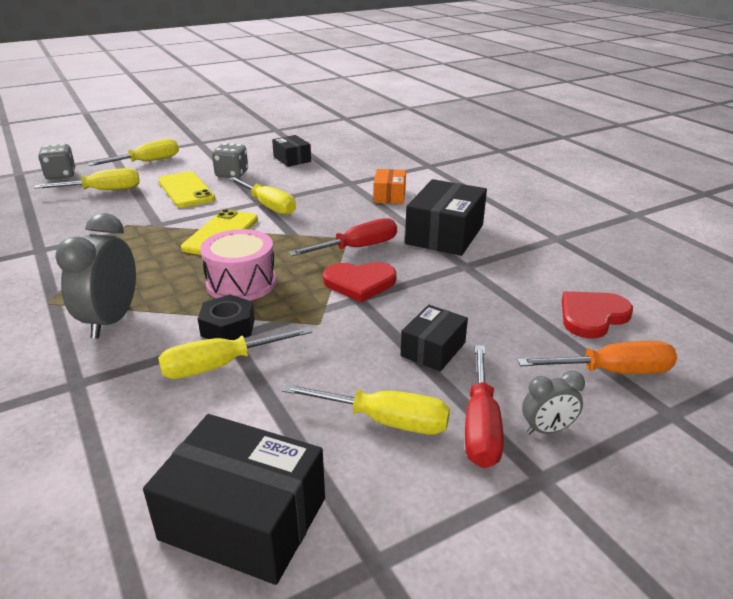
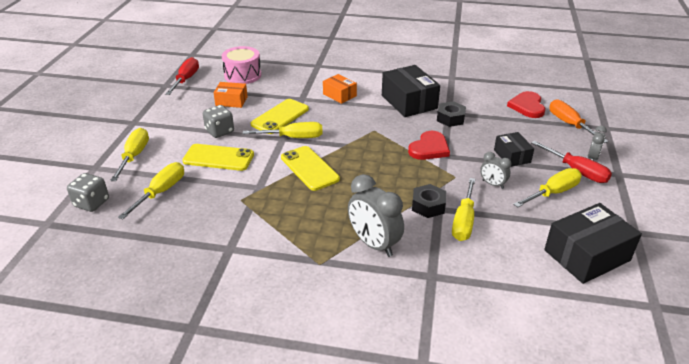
camera: 50 degrees left, 5 degrees up
pink drum [200,229,276,301] -> pink drum moved to [222,46,261,84]
black box [272,135,311,167] -> orange box [213,82,248,108]
red screwdriver [289,218,397,256] -> red screwdriver moved to [165,57,199,95]
orange screwdriver [518,341,677,374] -> orange screwdriver turned 60 degrees counterclockwise [550,99,609,143]
none -> yellow phone [251,99,309,134]
none -> black nut [437,101,466,127]
none -> grey clock [480,152,511,189]

